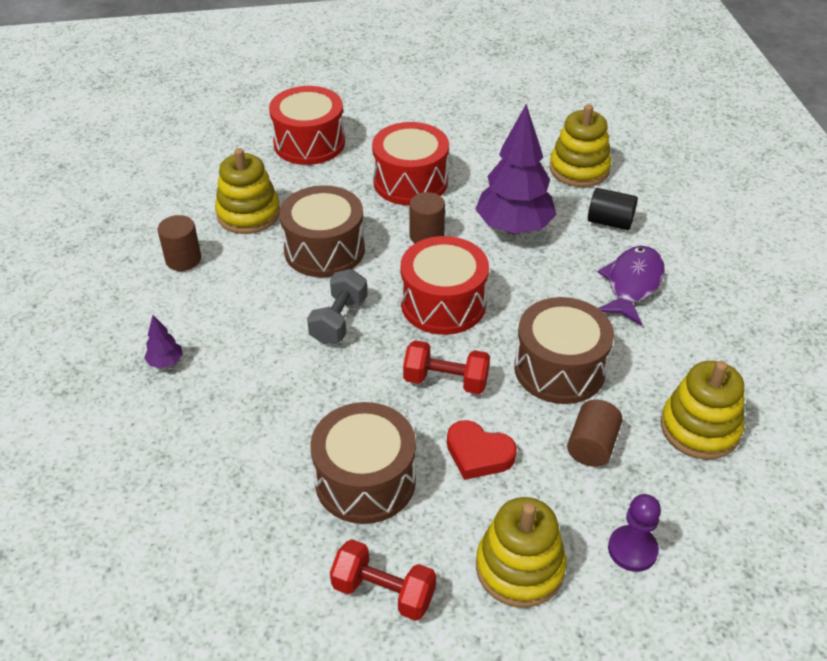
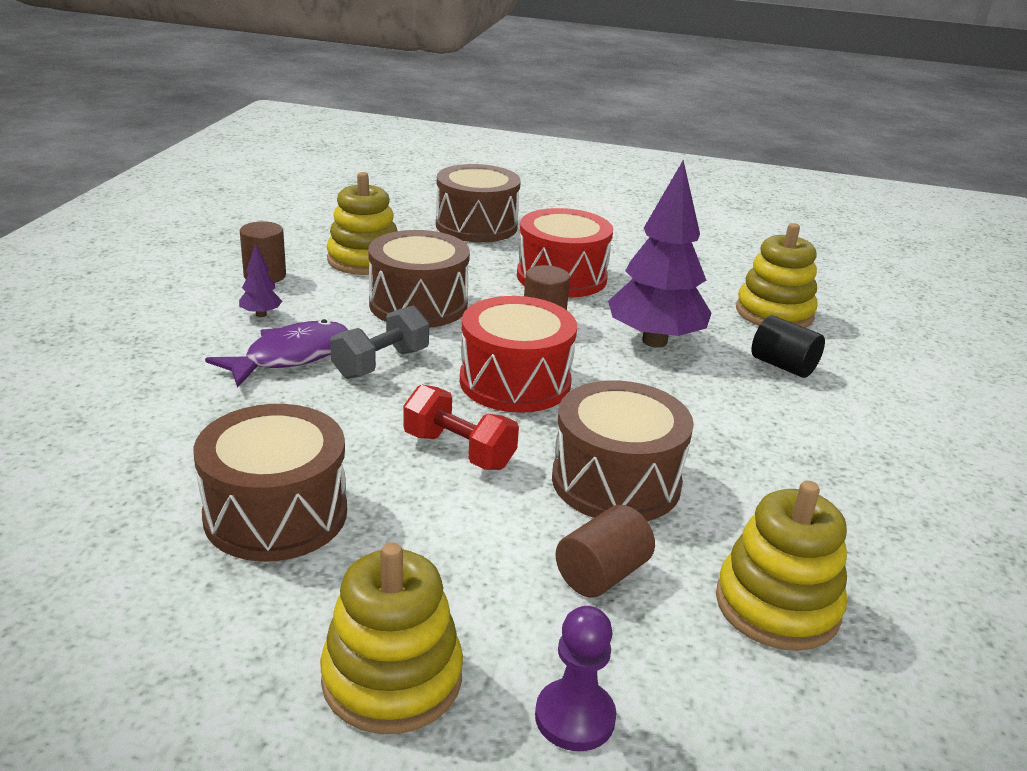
camera: 20 degrees right, 15 degrees down
purple tree [144,315,183,368] -> purple tree moved to [239,243,282,317]
red drum [269,86,345,165] -> brown drum [436,164,521,242]
red dumbbell [330,539,436,621] -> none
red heart [447,420,517,480] -> none
purple fish [598,246,665,326] -> purple fish moved to [205,319,348,388]

